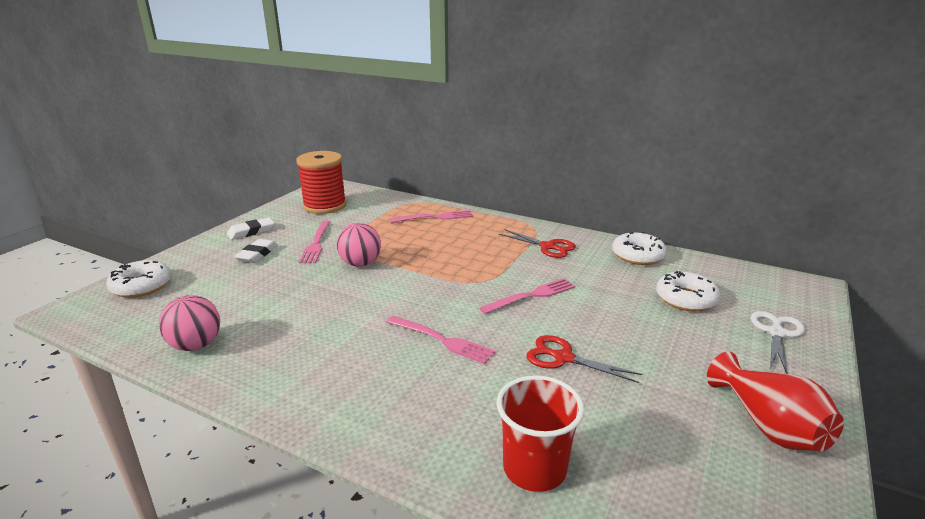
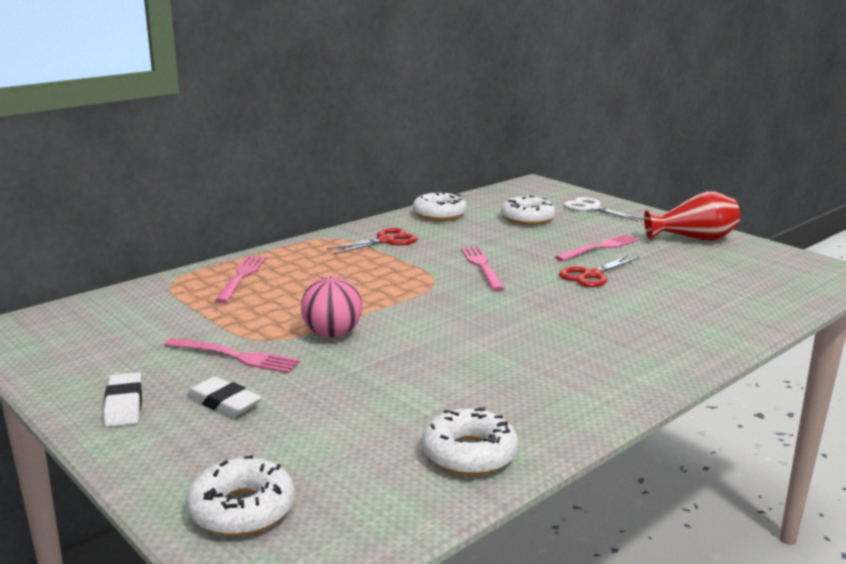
camera: 70 degrees left, 5 degrees down
pink ball [159,295,220,351] -> white donut [422,407,518,476]
red spool [296,151,347,214] -> none
pink fork [386,316,496,364] -> pink fork moved to [555,234,640,261]
red cup [496,375,584,492] -> none

